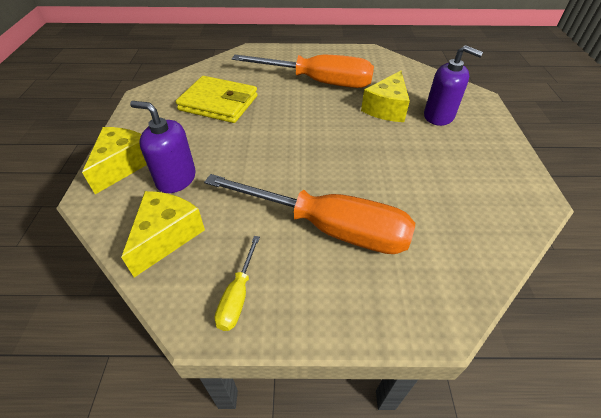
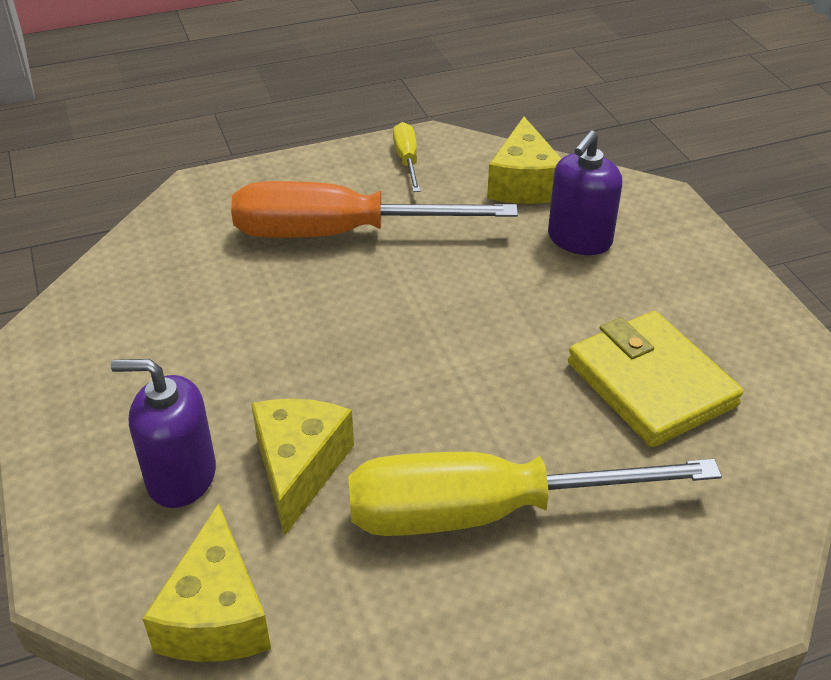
camera: 160 degrees right, 5 degrees down
yellow cheese [82,127,147,194] -> yellow cheese moved to [142,503,271,662]
purple soap dispenser [130,101,196,193] -> purple soap dispenser turned 120 degrees clockwise [548,130,622,255]
yellow wallet [176,76,258,123] -> yellow wallet turned 60 degrees clockwise [568,311,743,447]
orange screwdriver [232,55,374,88] -> yellow screwdriver [348,452,722,536]

